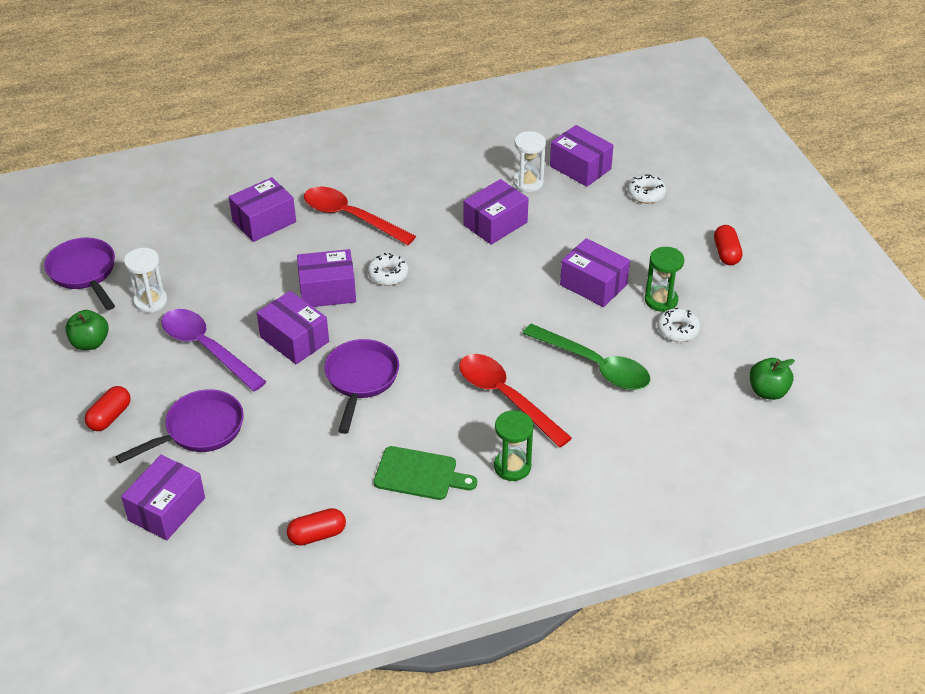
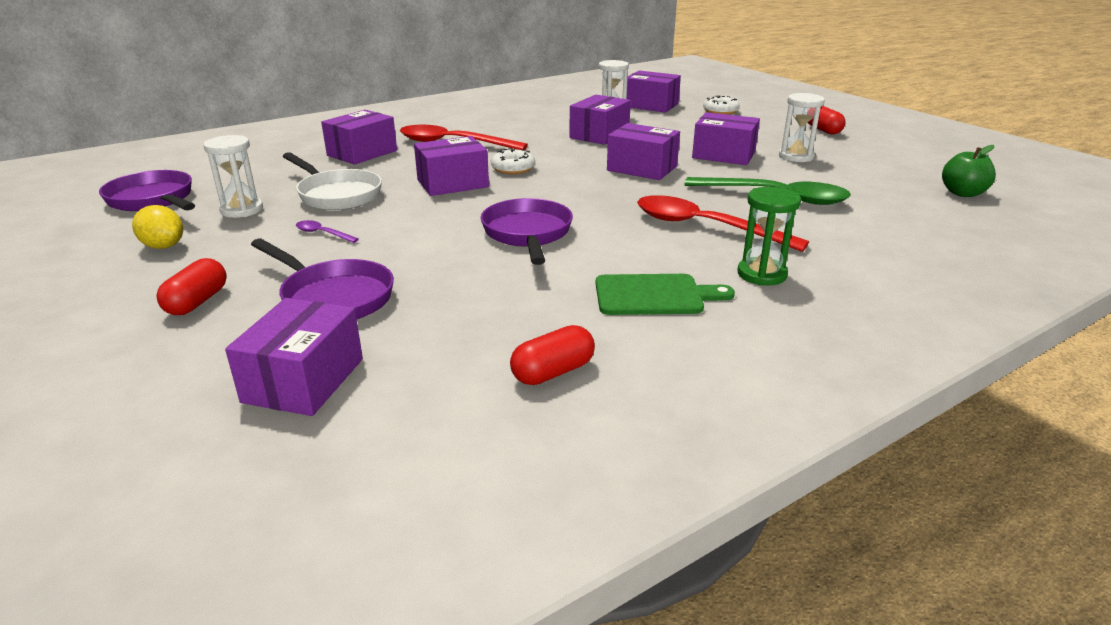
camera: 15 degrees left, 15 degrees down
green apple [65,310,109,350] -> yellow lemon [132,205,183,249]
purple pan [115,389,244,463] -> purple pan turned 90 degrees clockwise [251,238,394,319]
purple spoon [161,309,266,392] -> purple spoon [296,220,359,243], size x0.42
purple box [257,291,329,364] -> purple box moved to [607,123,680,180]
green hourglass [645,247,684,312] -> white hourglass [779,93,825,162]
white donut [657,308,700,342] -> none
none -> white pan [283,152,382,210]

